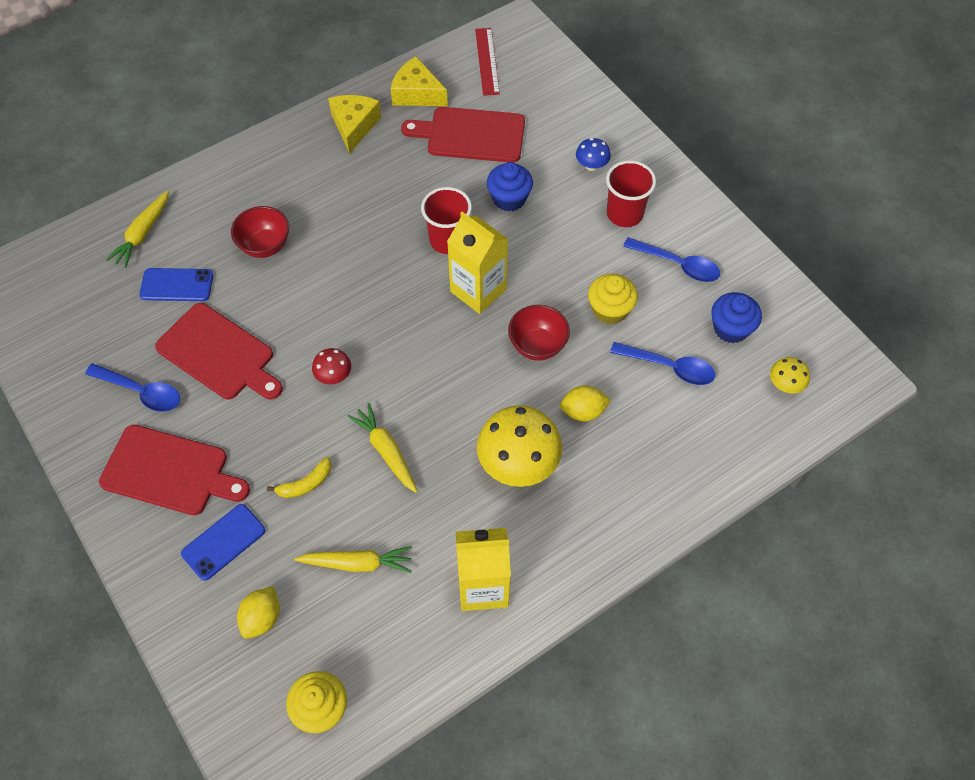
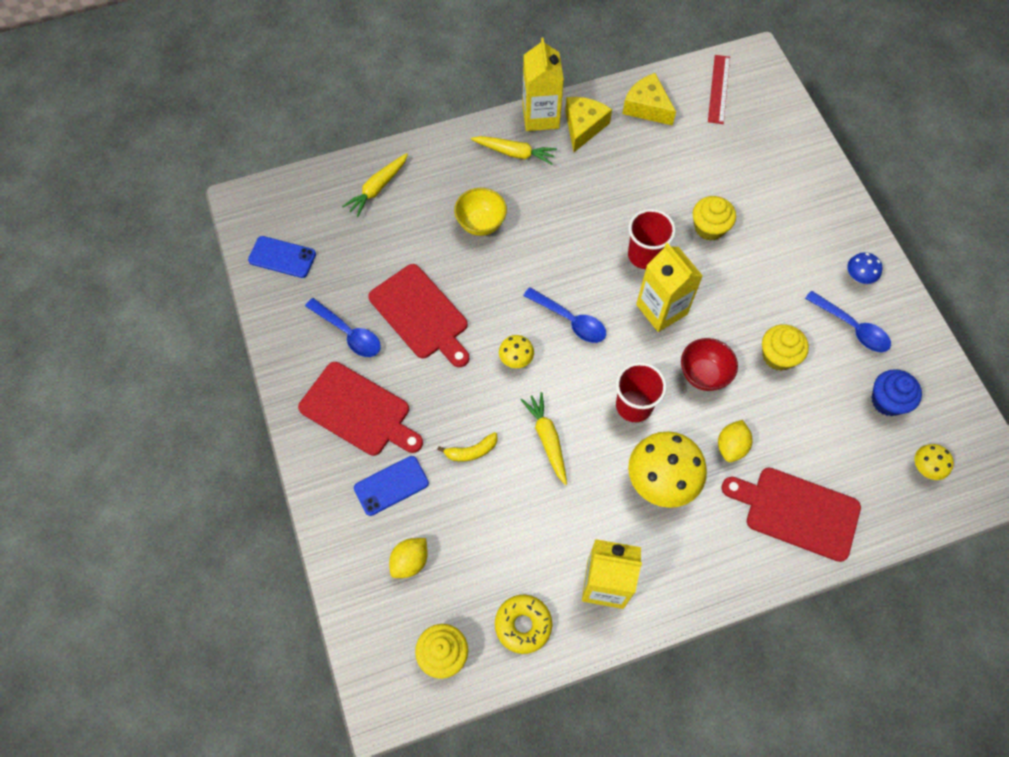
camera: 15 degrees right, 5 degrees up
blue phone [139,268,213,301] -> blue phone moved to [248,236,316,278]
red bowl [231,206,289,258] -> yellow bowl [454,188,507,236]
yellow carrot [294,546,412,573] -> yellow carrot moved to [471,136,557,165]
red mushroom [312,348,351,384] -> yellow mushroom [499,335,534,368]
red cutting board [401,107,525,163] -> red cutting board moved to [721,468,861,562]
blue cupcake [487,162,533,211] -> yellow cupcake [693,196,736,241]
yellow lemon [560,385,611,421] -> yellow lemon turned 75 degrees counterclockwise [718,420,752,462]
blue mushroom [576,138,611,171] -> blue mushroom moved to [847,252,883,284]
red cup [606,160,656,227] -> red cup moved to [616,362,667,422]
blue spoon [610,342,715,385] -> blue spoon moved to [523,287,606,343]
none -> yellow donut [495,595,552,654]
none -> yellow carton [522,37,564,131]

